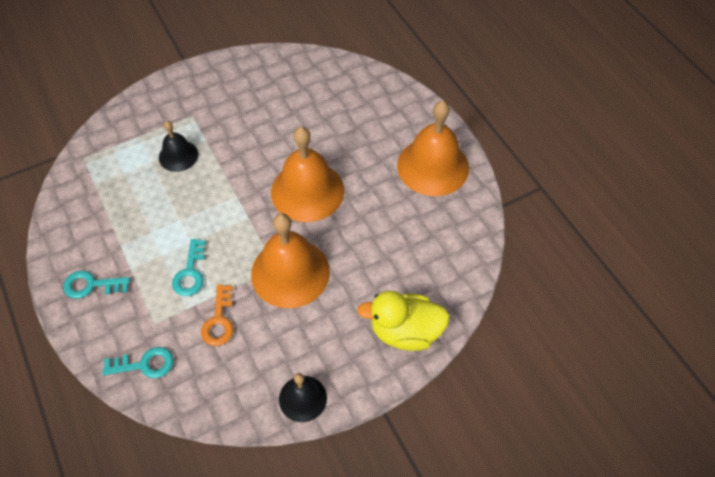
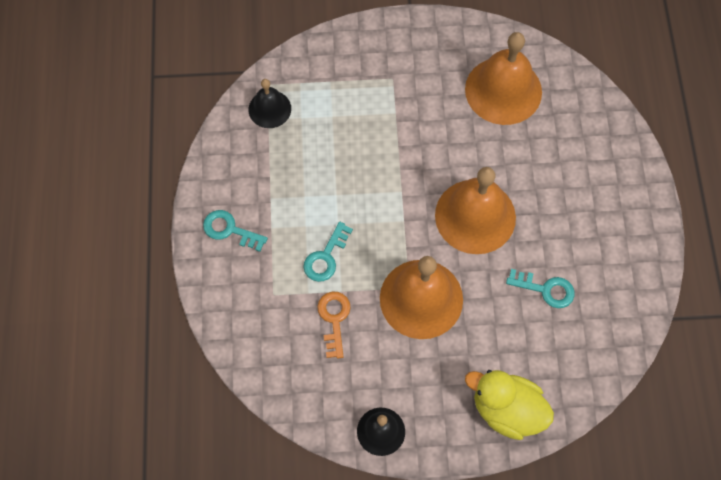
camera: 25 degrees right, 10 degrees up
turquoise key [103,347,174,378] -> turquoise key moved to [506,269,575,308]
black bell [159,121,198,172] -> black bell moved to [248,79,291,128]
orange key [201,284,234,346] -> orange key turned 150 degrees clockwise [317,292,351,358]
orange bell [397,101,469,196] -> orange bell moved to [465,32,542,125]

